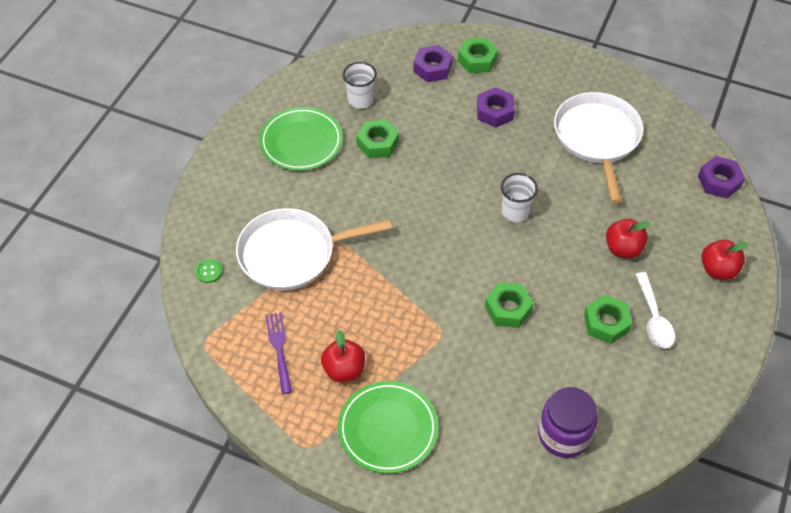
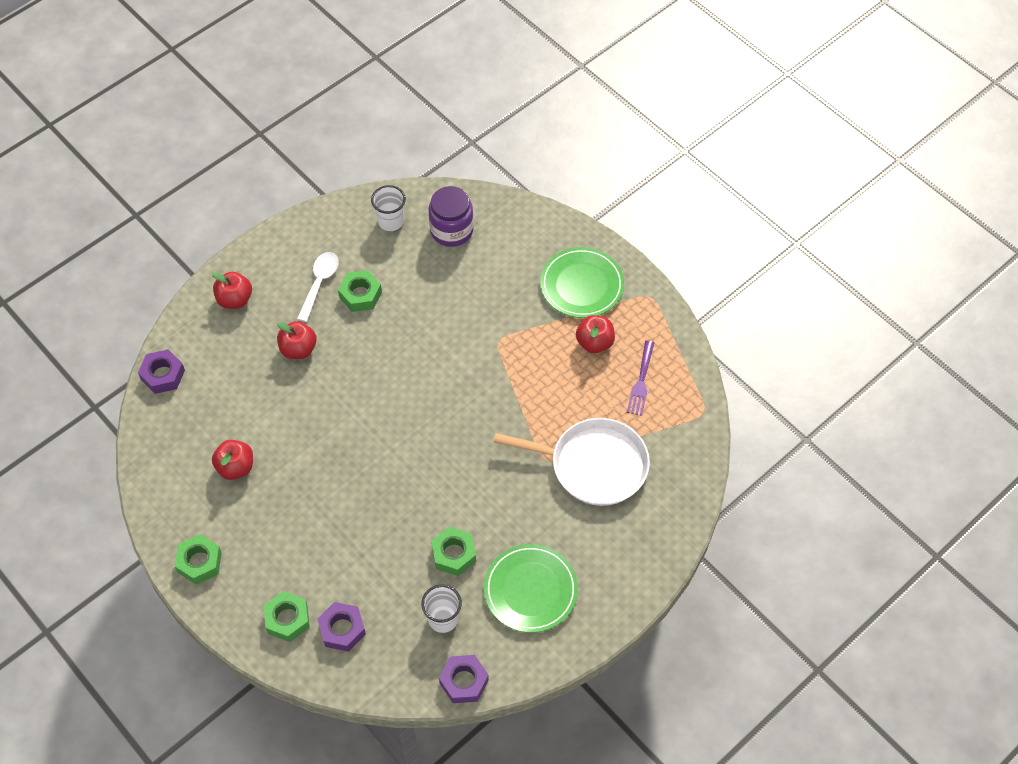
camera: 155 degrees left, 5 degrees up
green button [195,259,223,283] -> none
purple nut [477,87,515,127] -> purple nut moved to [439,655,489,703]
green nut [485,282,533,328] -> green nut moved to [175,534,222,585]
white cup [501,173,538,222] -> white cup moved to [371,185,406,231]
white pan [554,92,643,203] -> red apple [212,440,253,480]

